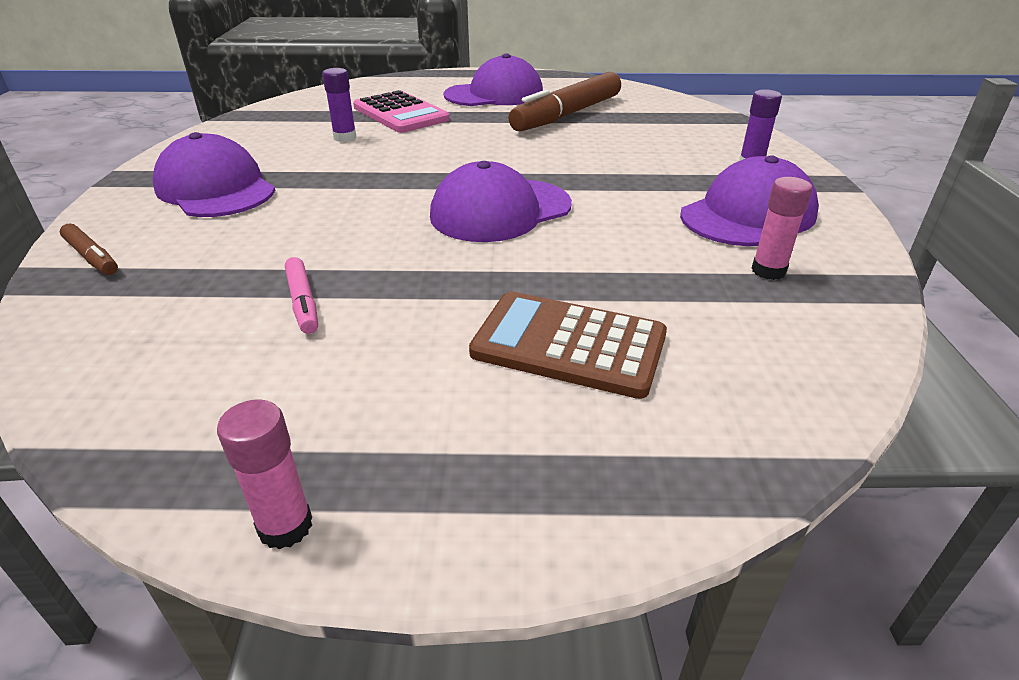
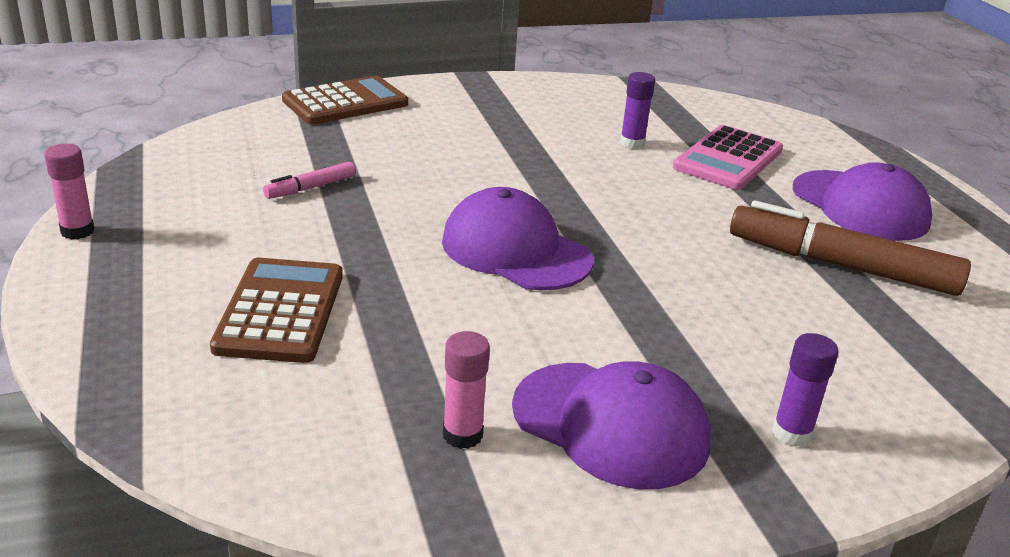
camera: 70 degrees right, 5 degrees down
brown marker [60,223,118,275] -> brown calculator [282,76,408,124]
purple cap [152,132,275,217] -> none

